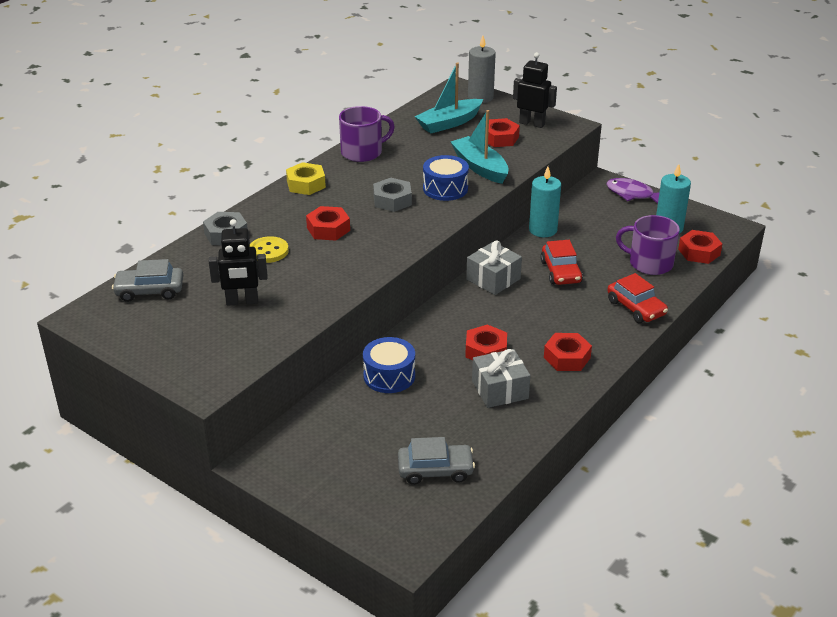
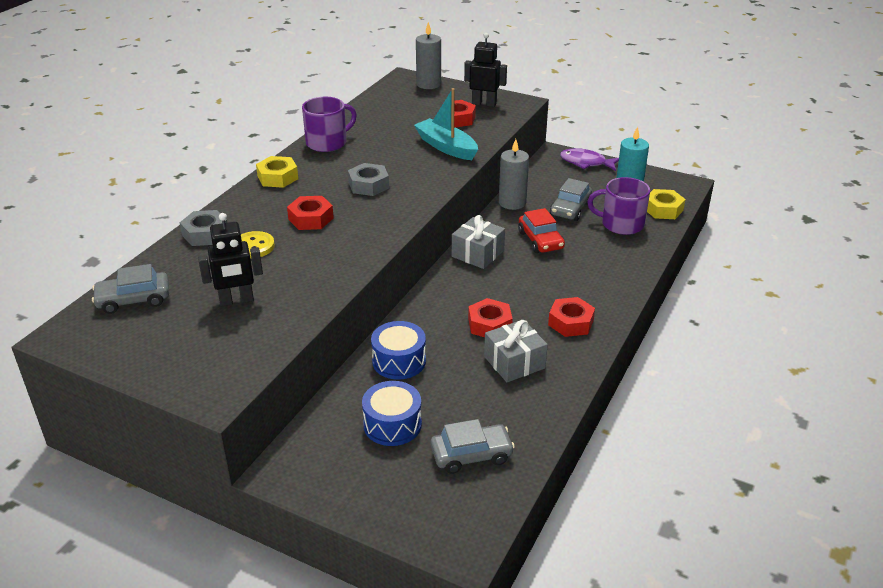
camera: 10 degrees left, 0 degrees up
turquoise boat [414,62,483,133] -> none
blue drum [423,155,469,201] -> blue drum moved to [362,381,422,446]
turquoise candle [529,167,561,237] -> grey candle [499,139,529,210]
red car [607,273,668,323] -> none
red nut [678,230,722,264] -> yellow nut [647,189,685,219]
none -> grey car [550,178,592,221]

